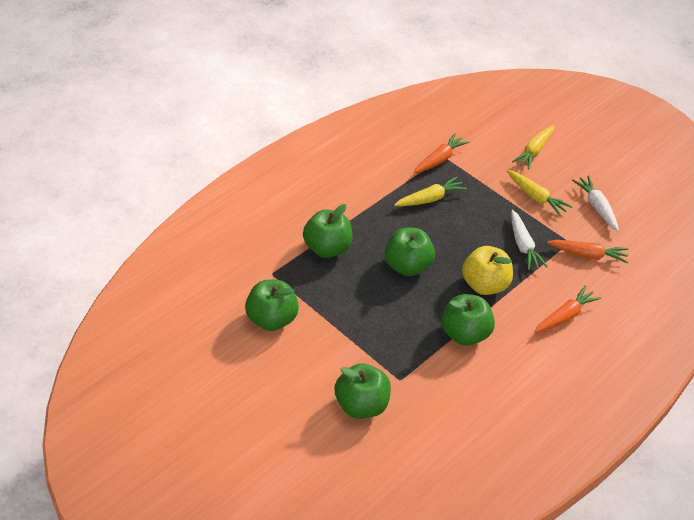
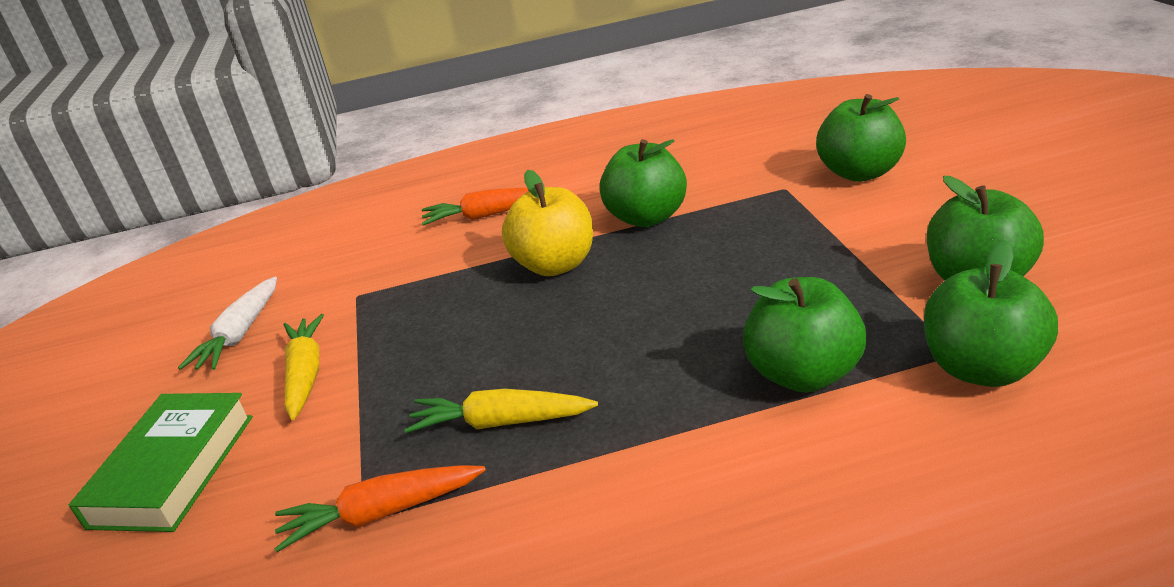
camera: 140 degrees left, 15 degrees down
green apple [385,228,435,276] -> green apple moved to [924,240,1058,387]
white carrot [511,210,548,270] -> none
yellow carrot [512,125,554,170] -> green book [69,393,253,532]
orange carrot [547,240,629,264] -> none

